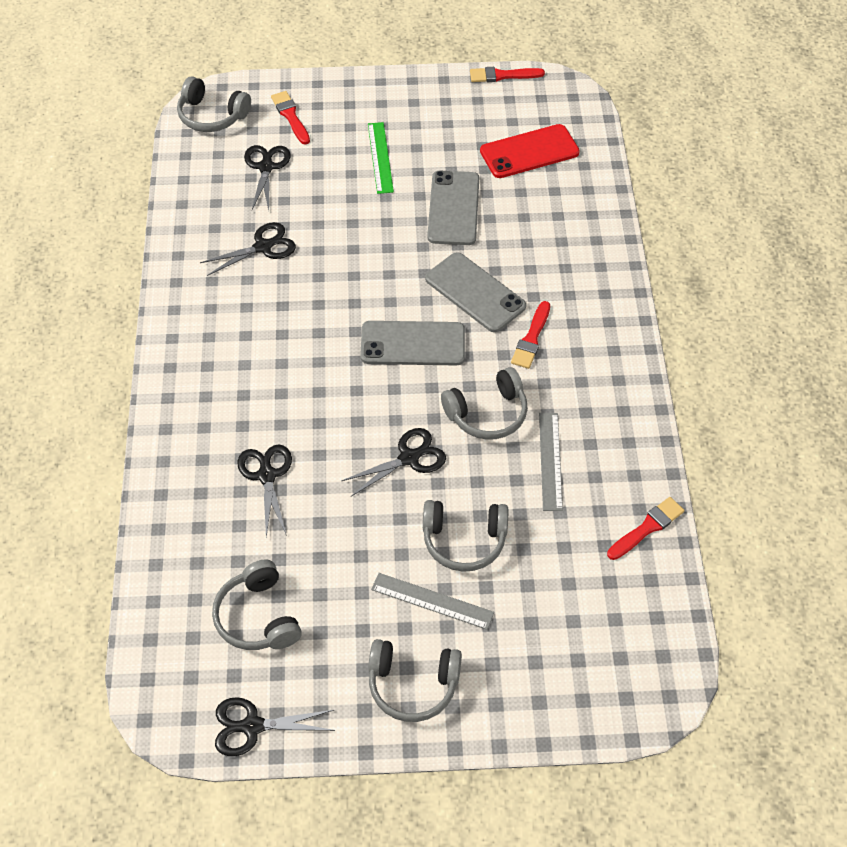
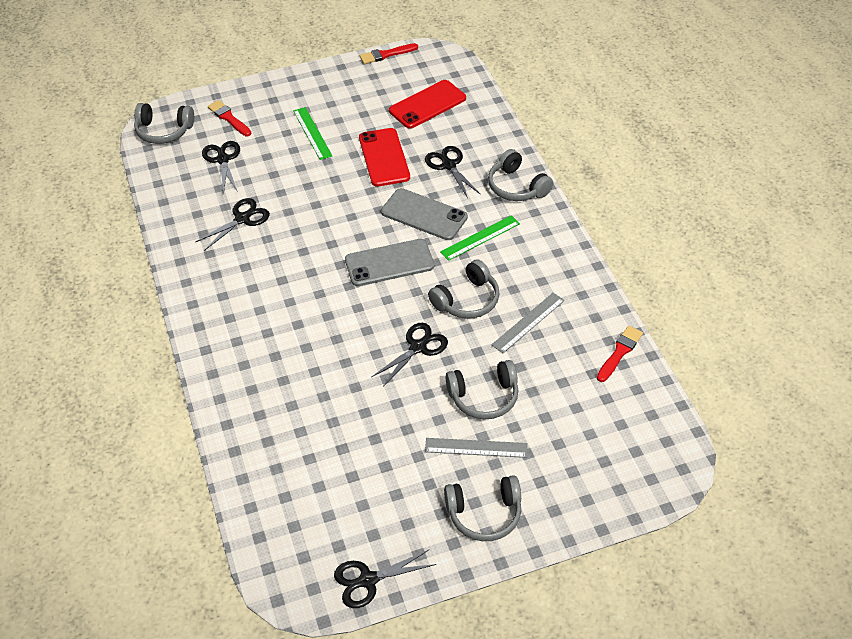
camera: 15 degrees left, 5 degrees down
grey headphones [212,559,302,650] -> grey headphones moved to [488,149,553,201]
black scissors [237,444,292,537] -> black scissors moved to [425,146,481,198]
grey phone [427,171,479,245] -> red phone [359,128,410,187]
red brush [511,301,550,369] -> green ruler [440,215,520,261]
grey ruler [539,413,563,511] -> grey ruler turned 60 degrees clockwise [492,293,565,353]

